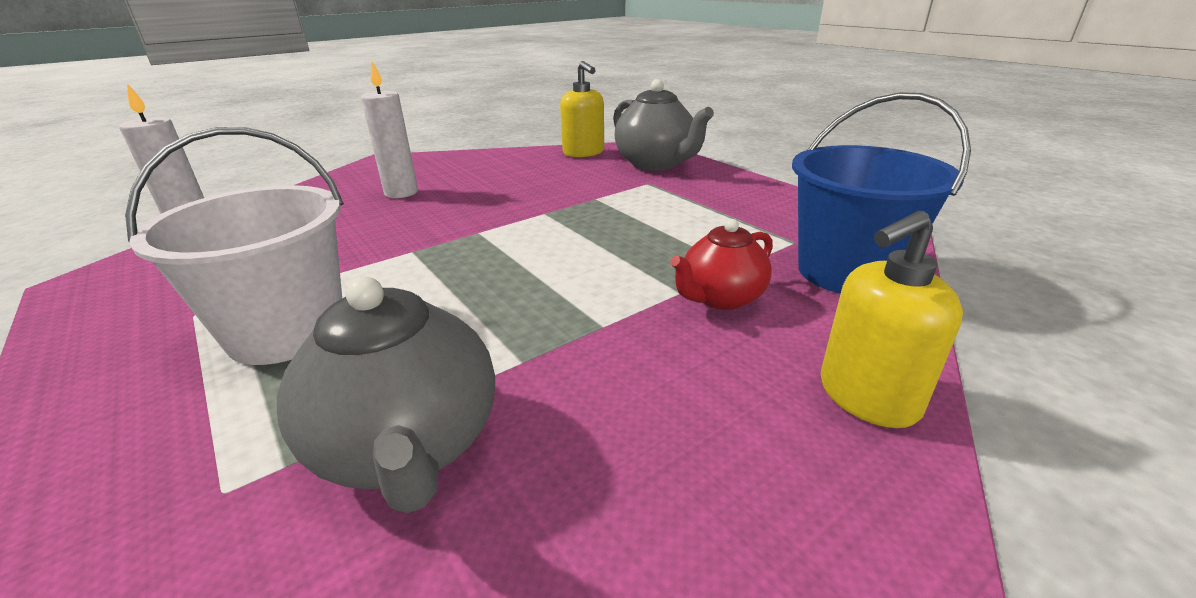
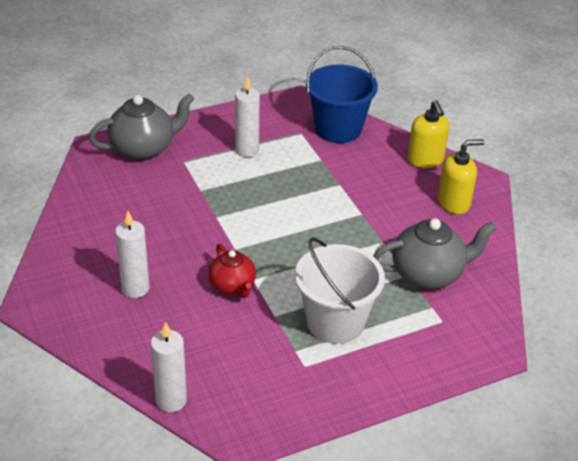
camera: 80 degrees left, 10 degrees up
yellow soap dispenser [560,61,604,158] -> yellow soap dispenser moved to [438,139,485,214]
red teapot [670,219,773,310] -> red teapot moved to [208,244,256,298]
none -> white candle [235,76,260,157]

